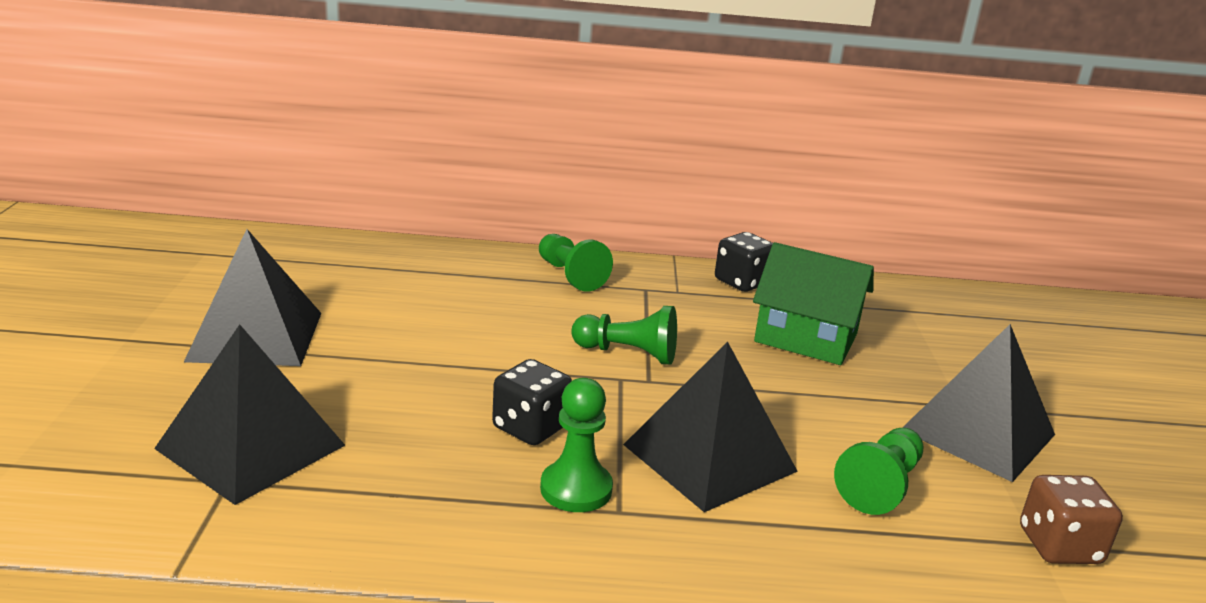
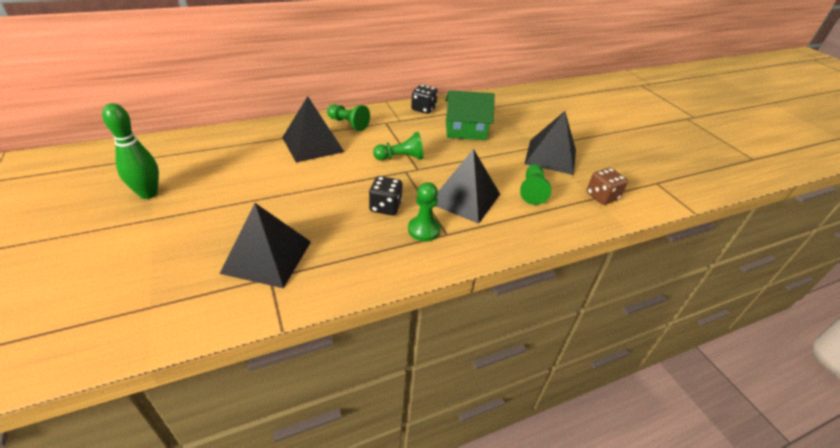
camera: 25 degrees left, 15 degrees up
black pyramid [184,229,321,366] -> black pyramid moved to [282,96,344,163]
none -> green bowling pin [102,103,159,199]

